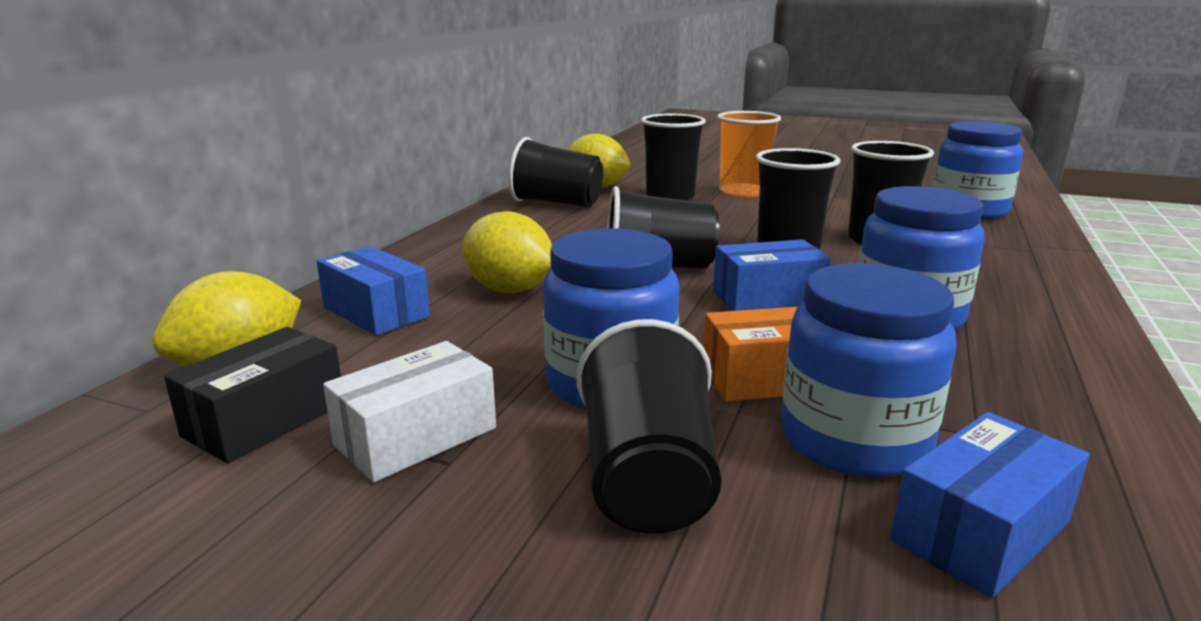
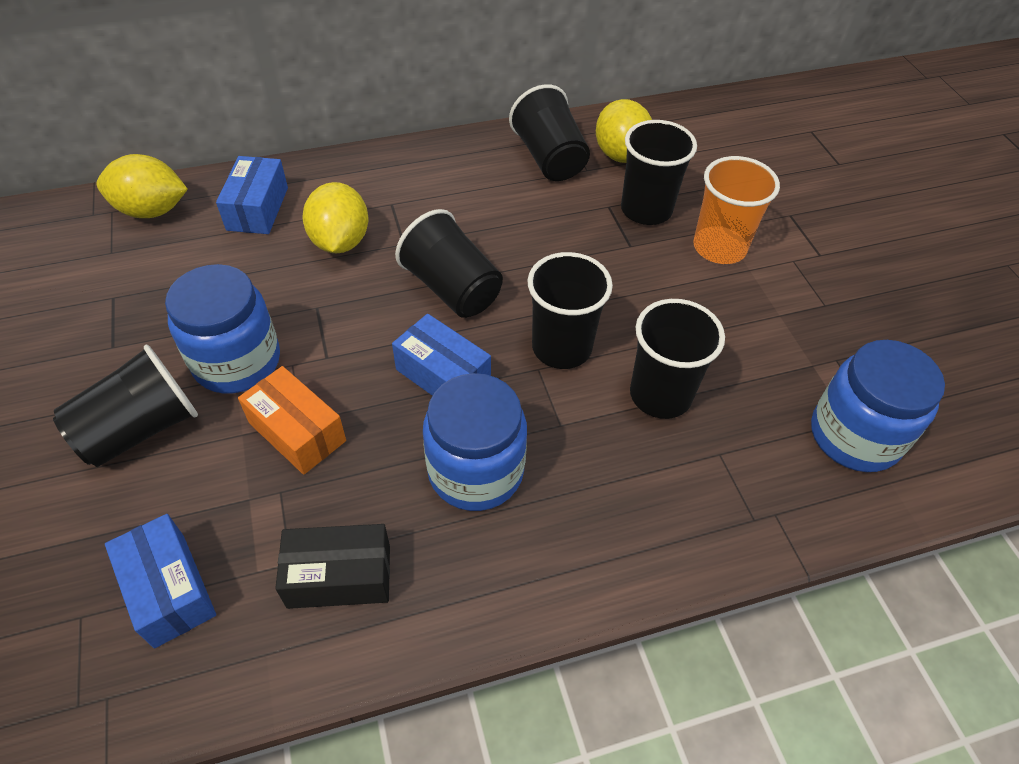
camera: 50 degrees right, 30 degrees up
black box [164,327,341,463] -> black box moved to [275,524,390,609]
white box [323,341,496,482] -> none
blue jar [781,263,957,478] -> none
blue box [890,412,1090,598] -> blue box turned 45 degrees clockwise [105,514,216,648]

